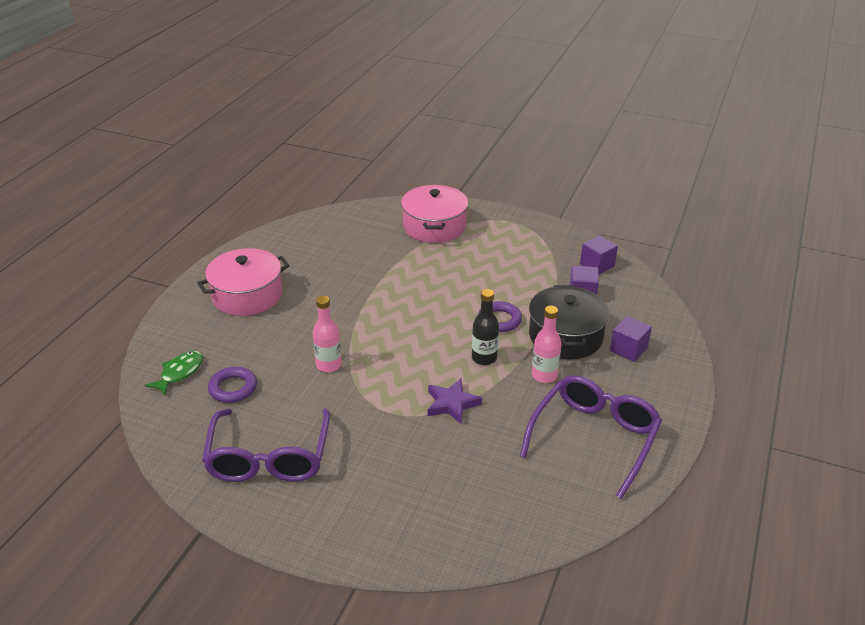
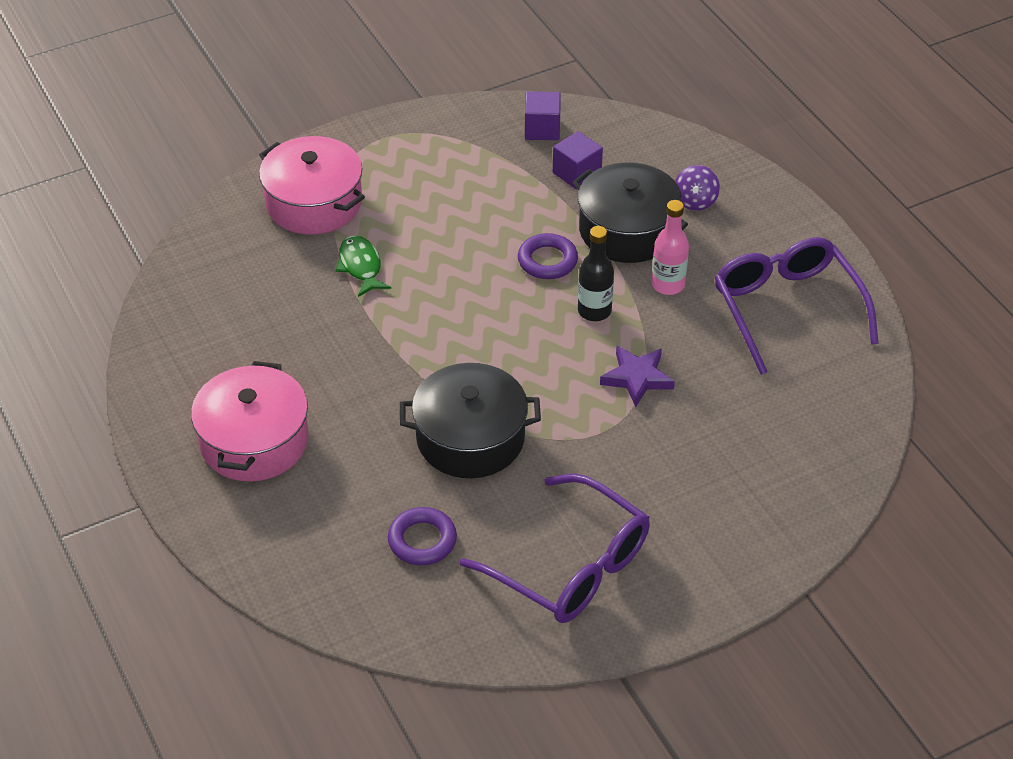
camera: 50 degrees left, 10 degrees up
green fish [145,351,203,395] -> green fish moved to [336,236,391,297]
pink bottle [312,296,342,372] -> black pot [400,363,541,478]
purple cube [610,316,652,362] -> purple spinning top [675,165,720,211]

